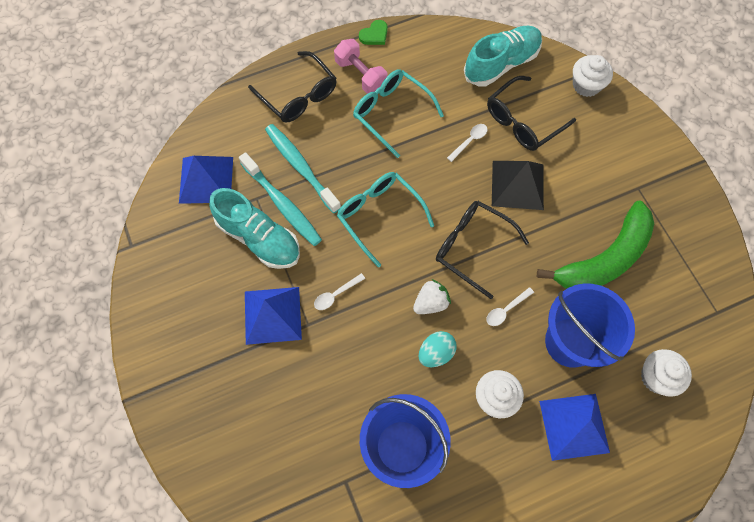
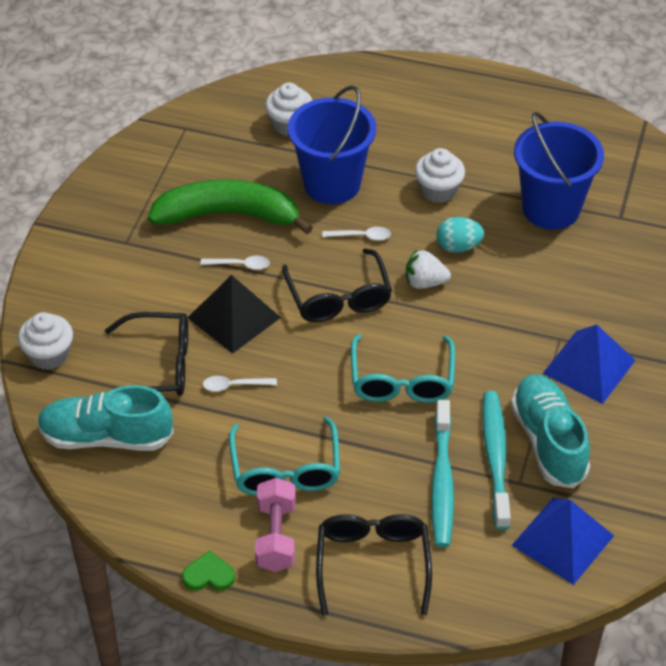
camera: 140 degrees left, 20 degrees down
white spoon [314,273,366,310] -> white spoon moved to [200,256,270,270]
blue pyramid [539,394,610,461] -> none

